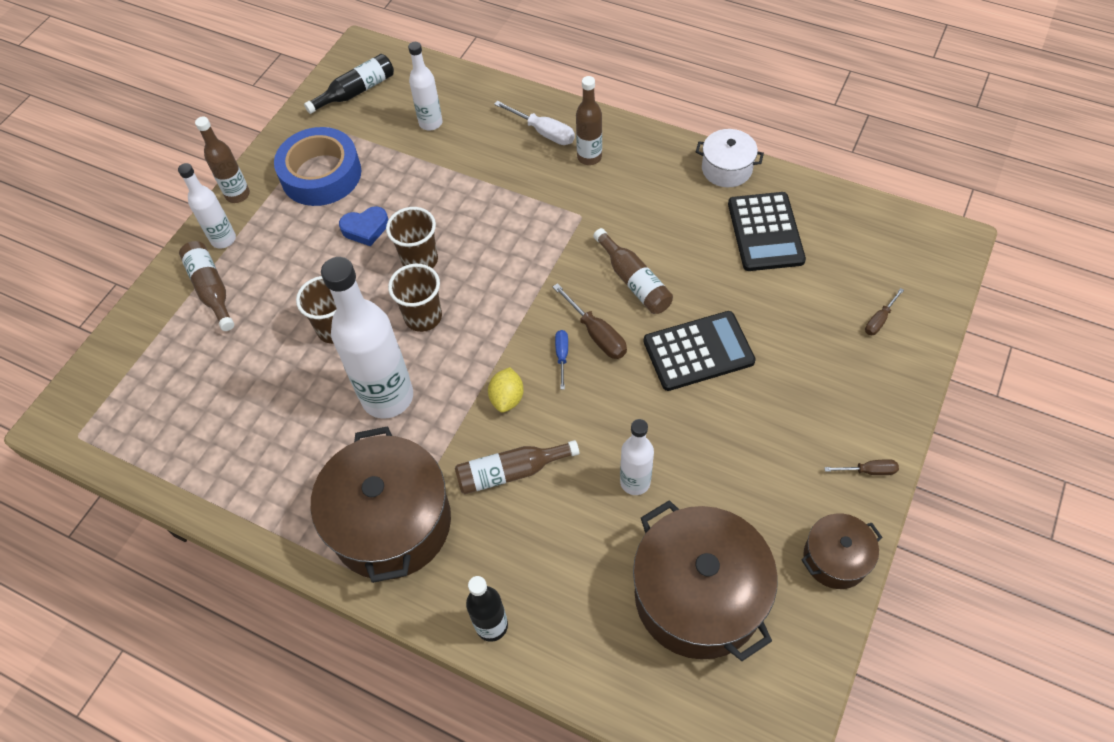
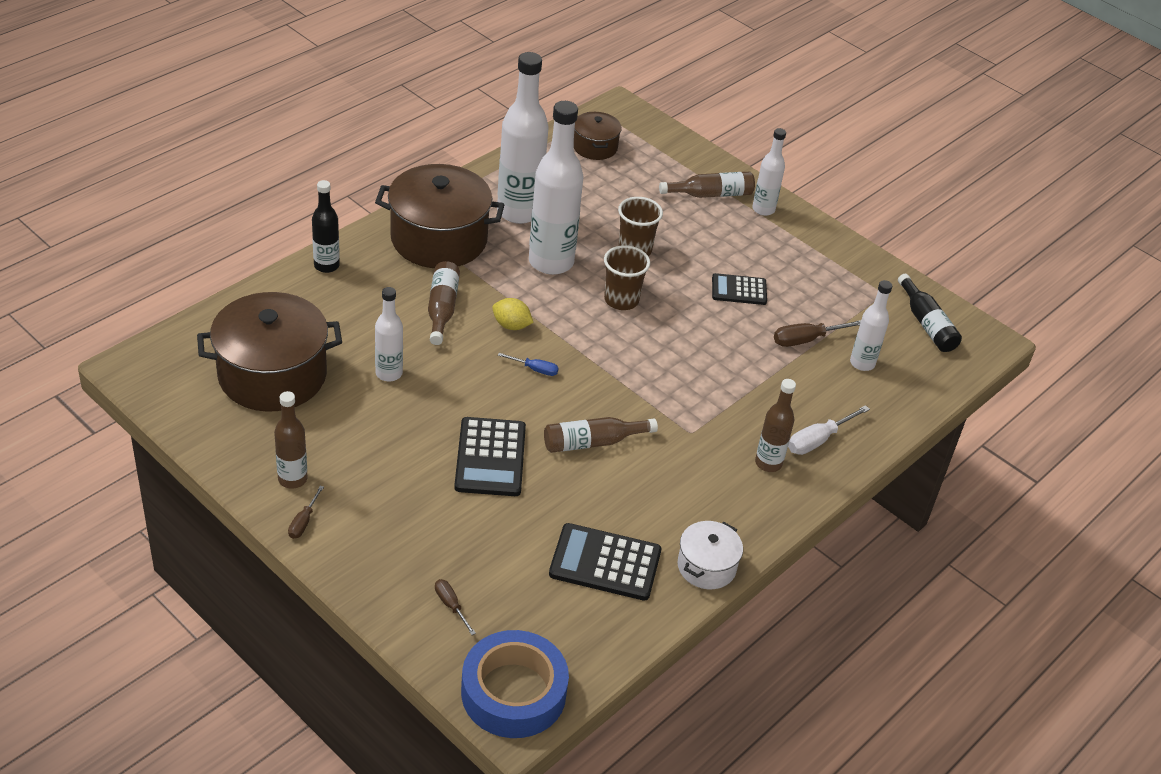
camera: 100 degrees right, 15 degrees down
brown bottle [195,117,250,203] -> brown bottle moved to [274,391,308,489]
blue tape [274,127,361,206] -> blue tape moved to [461,630,569,738]
blue heart [339,206,389,246] -> black calculator [712,273,767,305]
brown cup [386,207,438,268] -> none
brown screwdriver [553,283,627,359] -> brown screwdriver moved to [774,320,861,347]
brown pot [801,513,882,589] -> brown pot moved to [574,112,622,160]
none -> white bottle [497,52,549,224]

